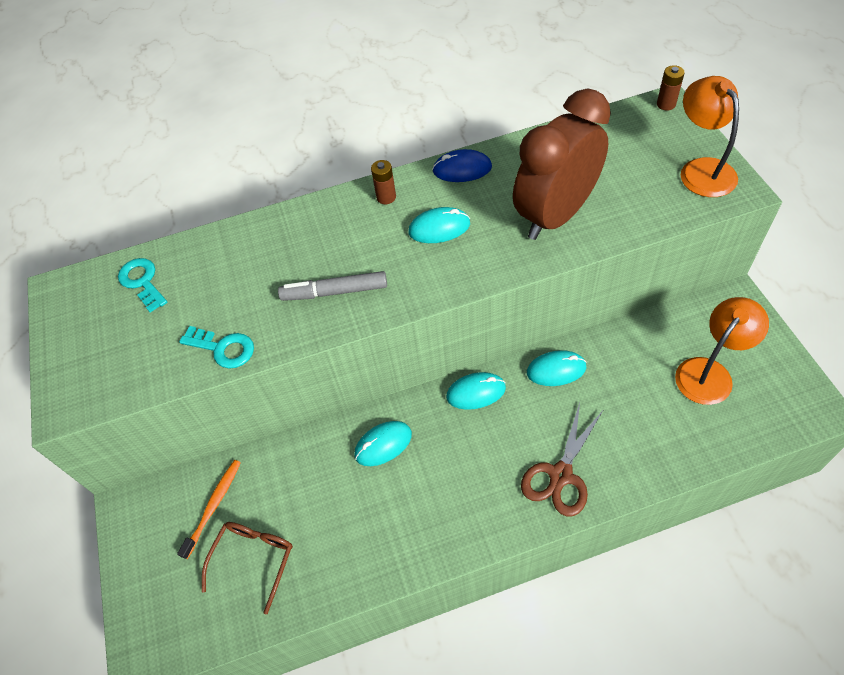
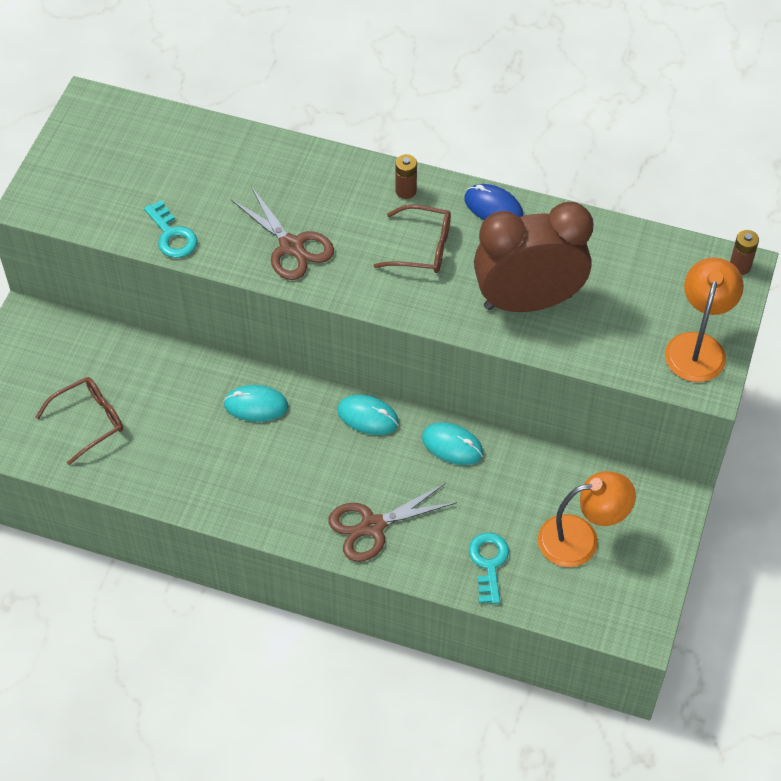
camera: 30 degrees right, 0 degrees up
turquoise key [118,258,167,313] -> turquoise key moved to [469,533,509,604]
orange toothbrush [177,460,241,559] -> none
grey marker [278,271,387,301] -> brown scissors [231,186,334,280]
turquoise mouse [408,207,470,243] -> brown glasses [373,204,451,273]

